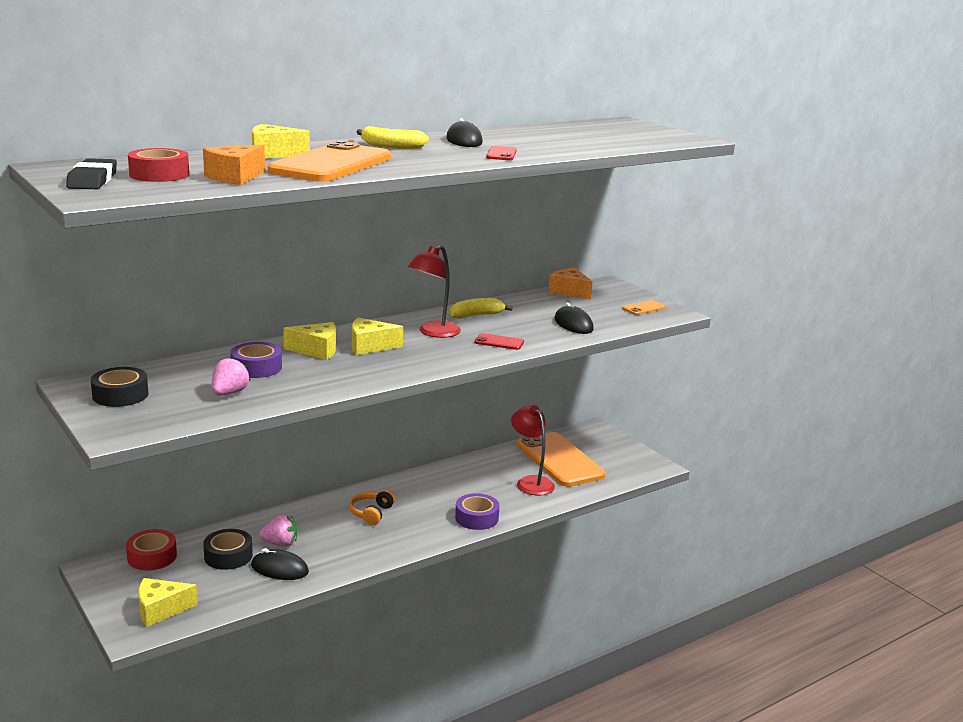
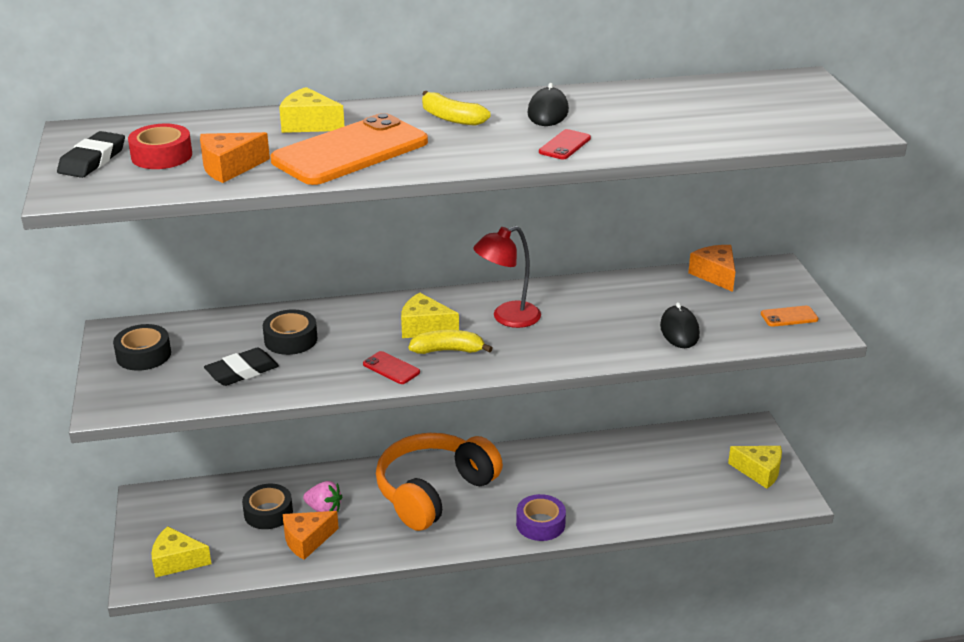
camera: 25 degrees right, 10 degrees up
red tape [126,529,177,570] -> none
pink strawberry [212,357,251,396] -> black eraser [204,348,279,386]
purple tape [230,342,282,378] -> black tape [263,309,317,355]
black mouse [251,548,309,580] -> orange cheese [283,511,339,560]
yellow cheese [283,322,336,360] -> yellow cheese moved to [728,446,782,489]
orange headphones [349,489,395,525] -> orange headphones [376,433,503,531], size x2.36
yellow banana [450,298,513,319] -> yellow banana moved to [409,330,493,354]
red phone [474,333,524,350] -> red phone moved to [363,351,420,384]
red lamp [511,405,555,495] -> none
orange phone [517,432,606,487] -> none

